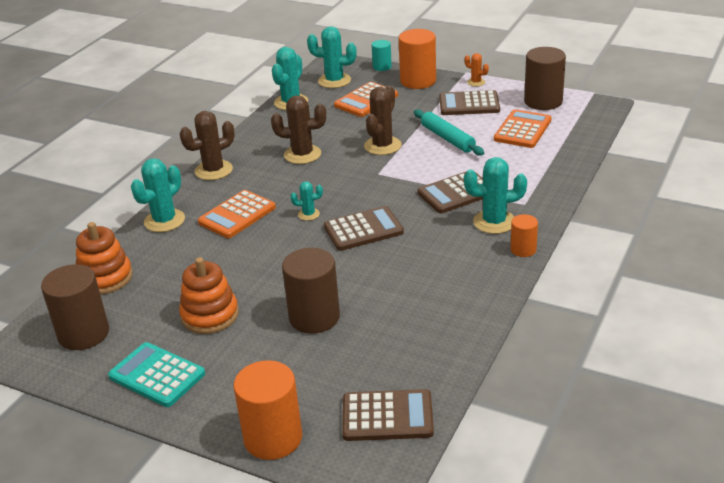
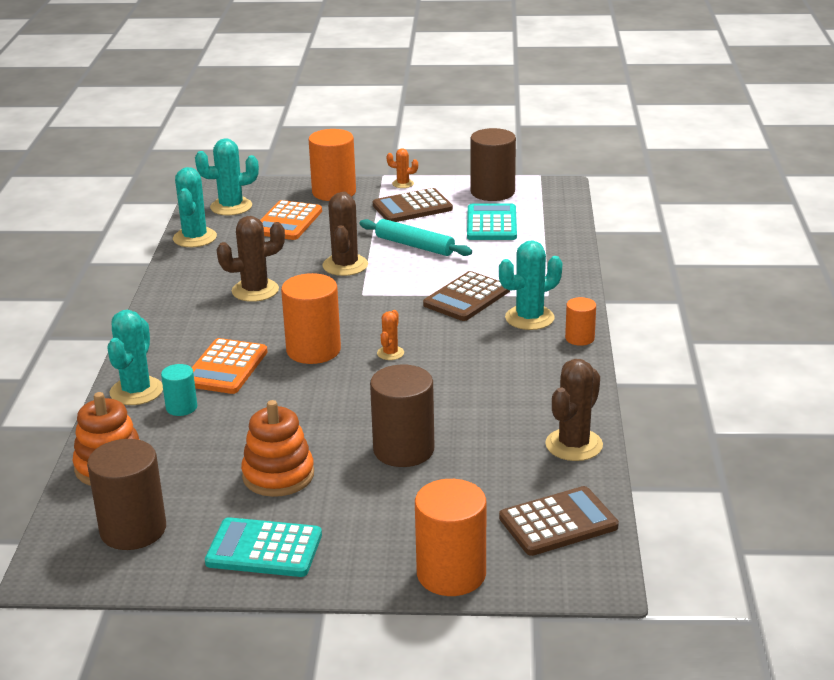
camera: 25 degrees left, 5 degrees down
brown cactus [180,111,235,180] -> brown cactus moved to [545,359,603,461]
turquoise cactus [291,181,323,221] -> orange cylinder [281,273,341,364]
brown calculator [324,206,404,251] -> orange cactus [377,310,404,360]
turquoise cylinder [372,40,392,71] -> turquoise cylinder moved to [161,364,197,416]
orange calculator [494,109,551,148] -> turquoise calculator [467,204,517,240]

